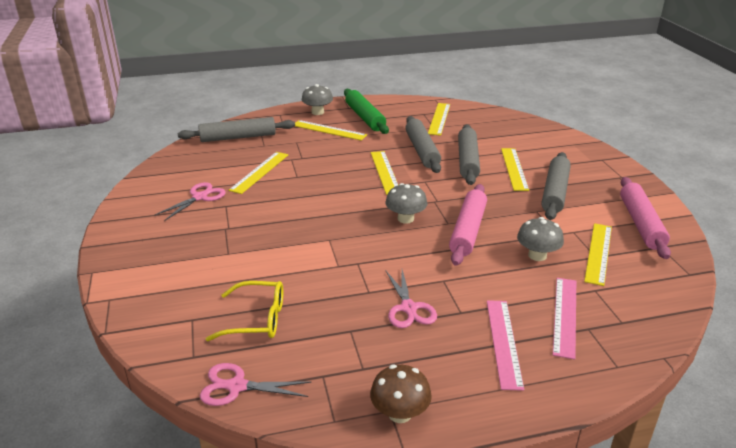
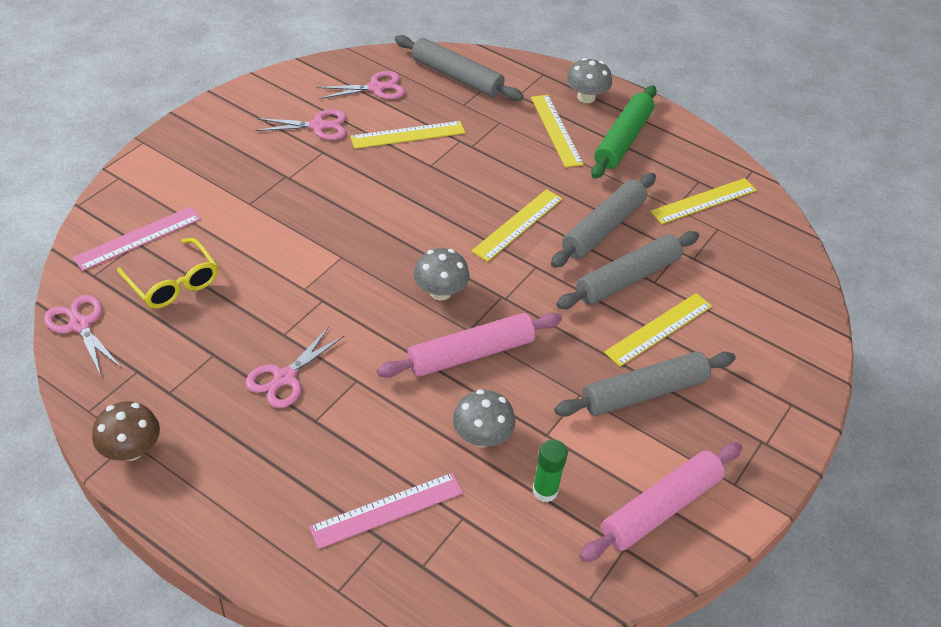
camera: 45 degrees right, 15 degrees up
pink ruler [487,300,524,391] -> pink ruler moved to [73,207,201,271]
yellow ruler [584,223,612,286] -> green glue stick [533,439,568,502]
none -> pink scissors [316,71,405,99]

